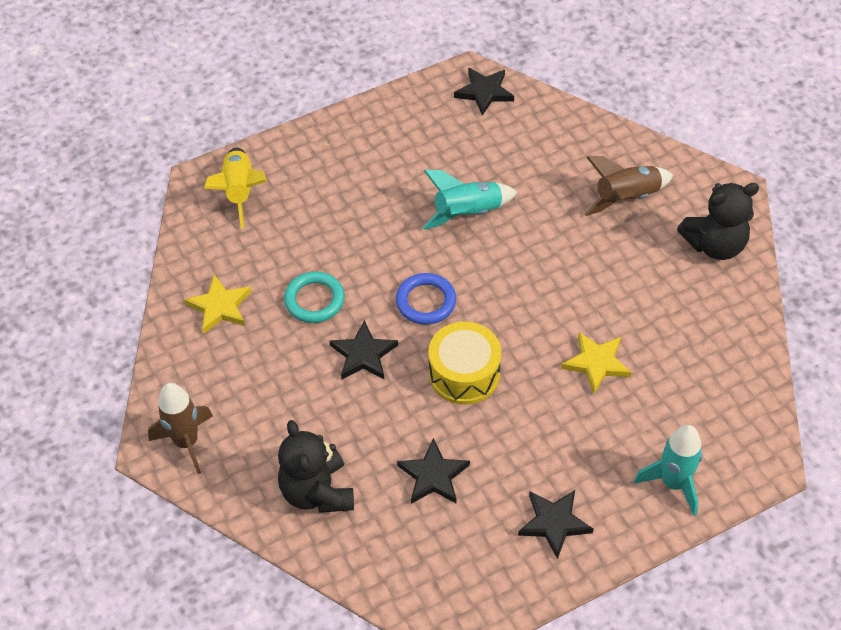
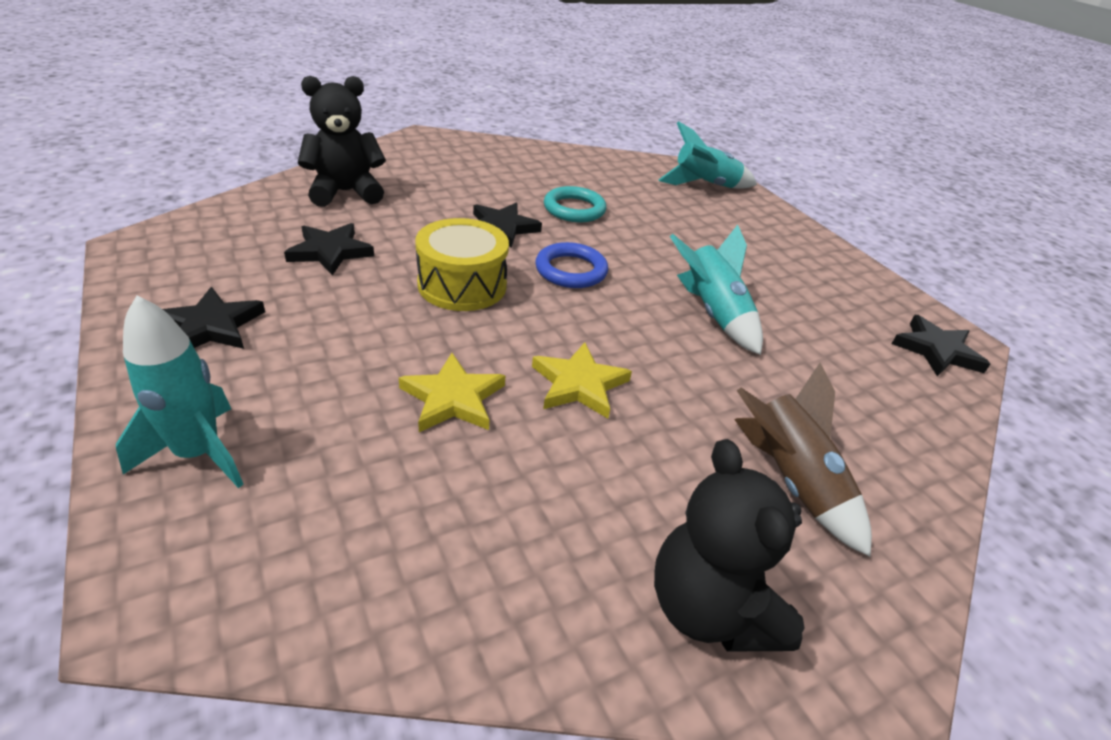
camera: 85 degrees right, 15 degrees down
brown rocket [148,383,213,474] -> none
yellow star [184,275,251,334] -> yellow star moved to [532,342,632,419]
yellow rocket [204,147,267,229] -> turquoise rocket [659,121,757,189]

